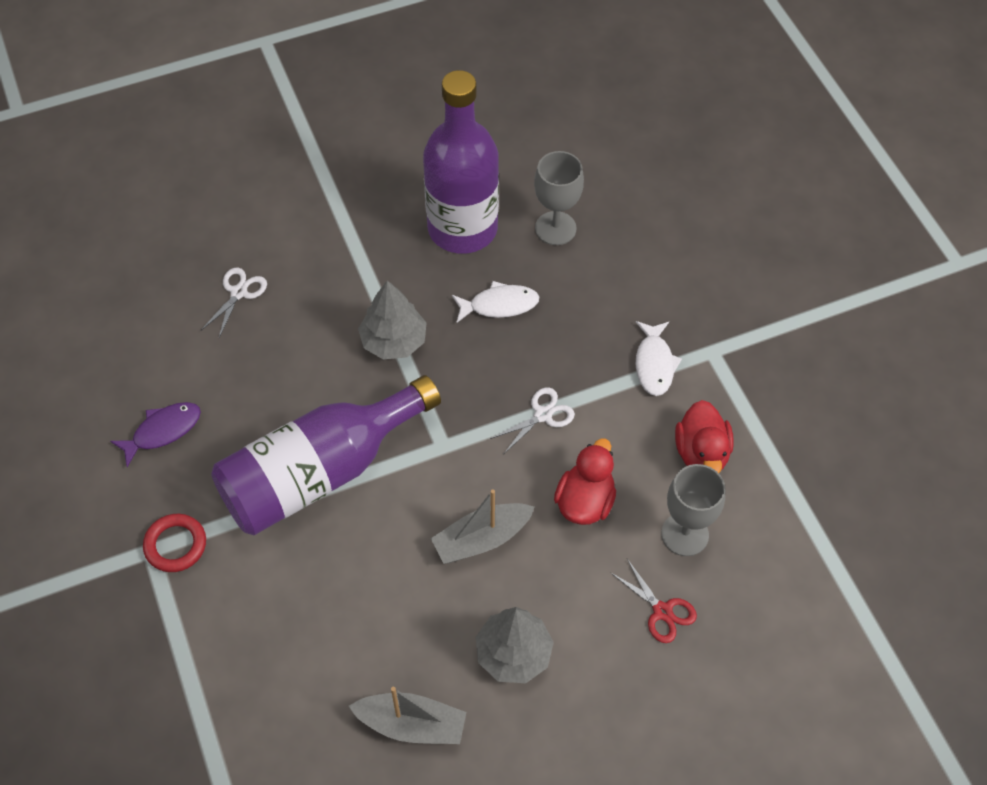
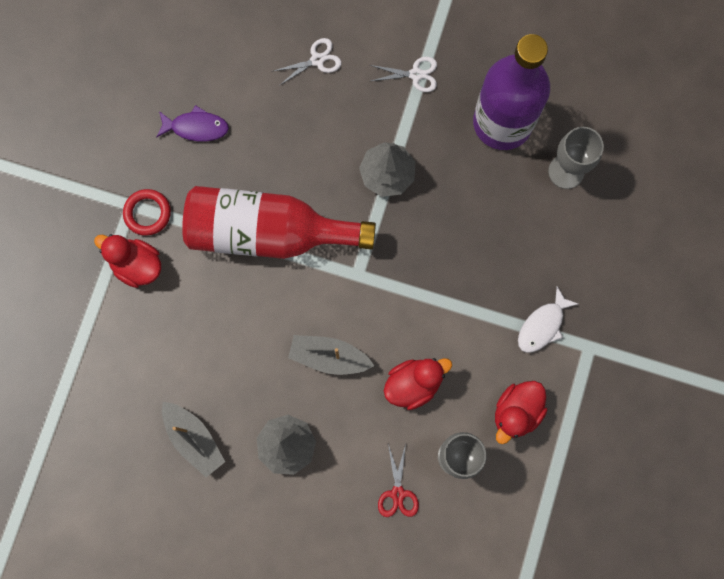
camera: 40 degrees right, 20 degrees up
purple bottle [211,375,441,535] -> red bottle [182,186,376,259]
white fish [452,281,539,322] -> none
white scissors [490,387,575,454] -> white scissors moved to [370,57,437,92]
none -> red duck [94,234,161,288]

